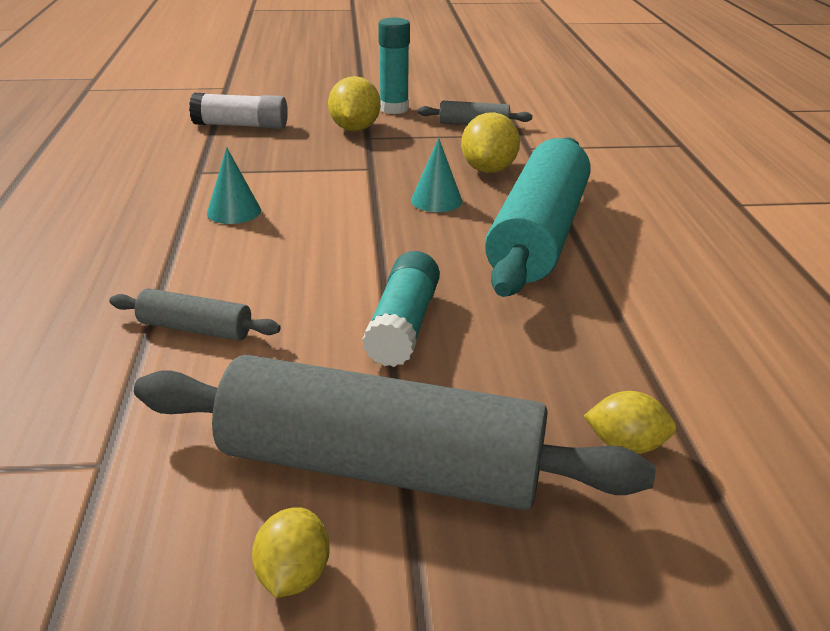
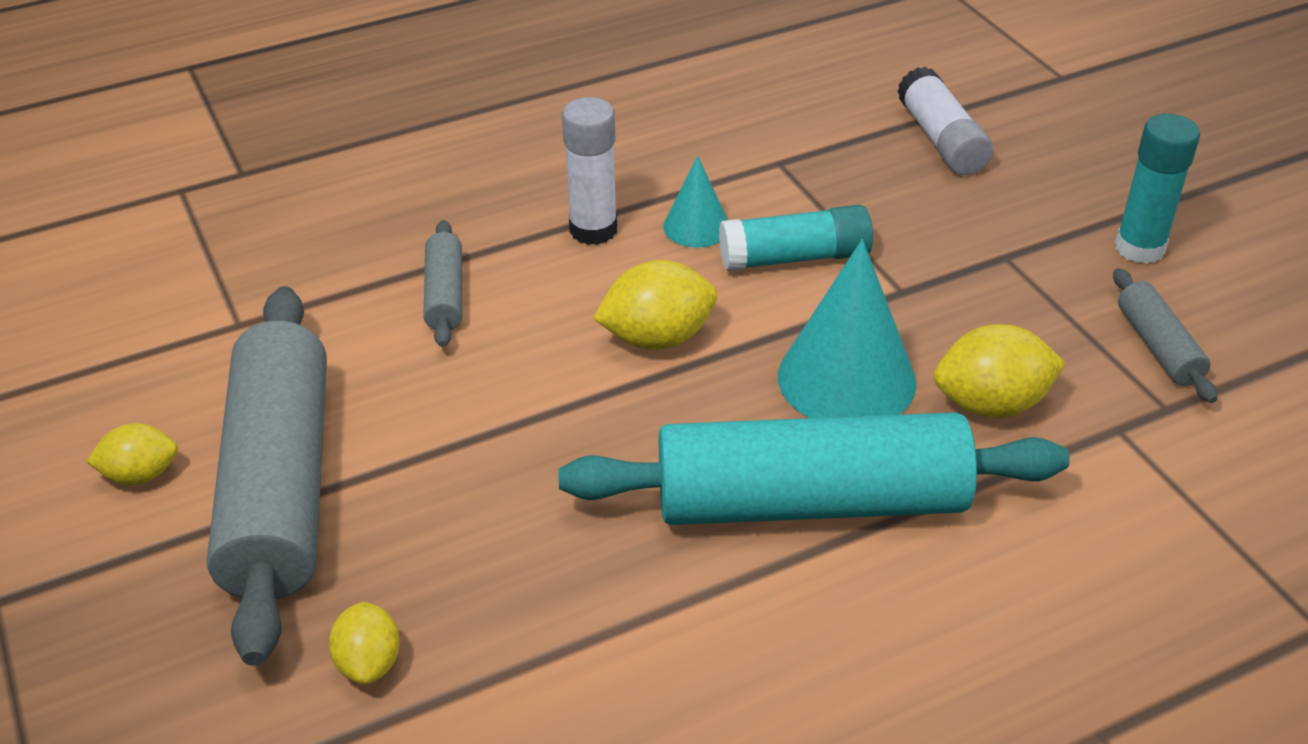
camera: 70 degrees right, 10 degrees up
yellow lemon [328,76,381,131] -> yellow lemon moved to [593,260,717,349]
turquoise glue stick [362,251,440,367] -> turquoise glue stick moved to [719,205,873,271]
turquoise cone [411,138,462,212] -> turquoise cone [778,239,916,418], size x1.84
none -> white glue stick [562,97,617,245]

